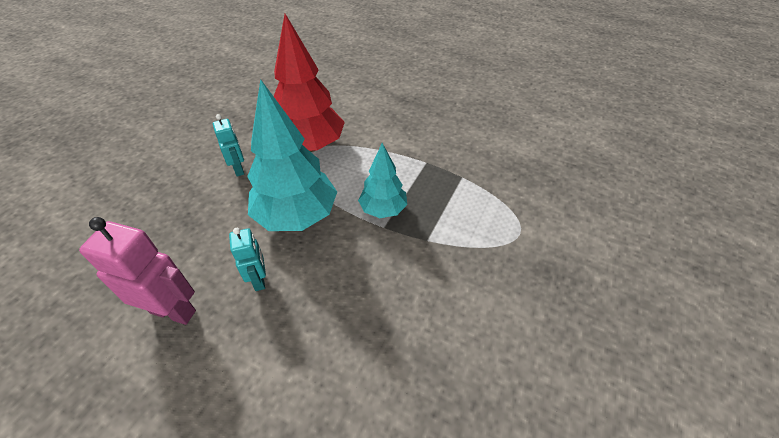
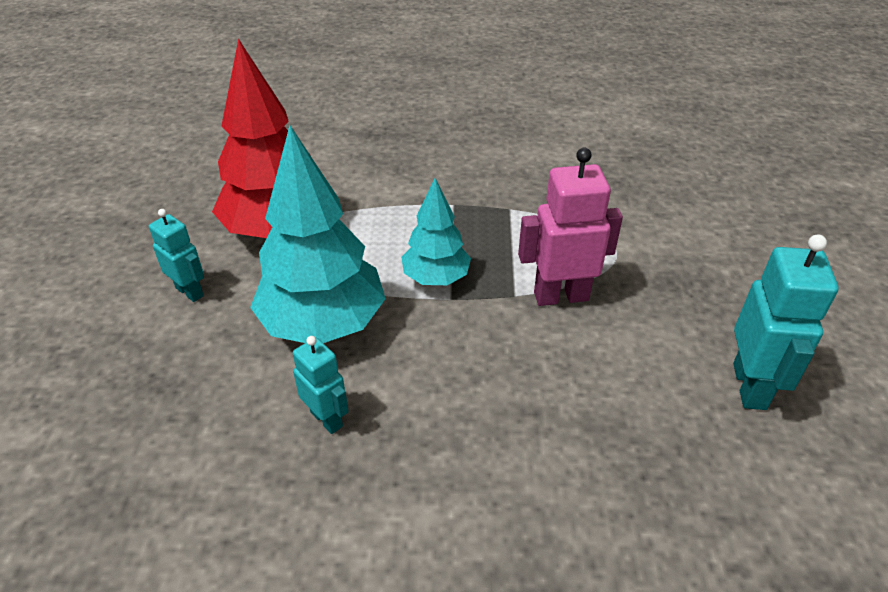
camera: 25 degrees left, 5 degrees down
pink robot [79,217,196,325] -> pink robot moved to [518,148,623,306]
none -> turquoise robot [733,234,839,410]

